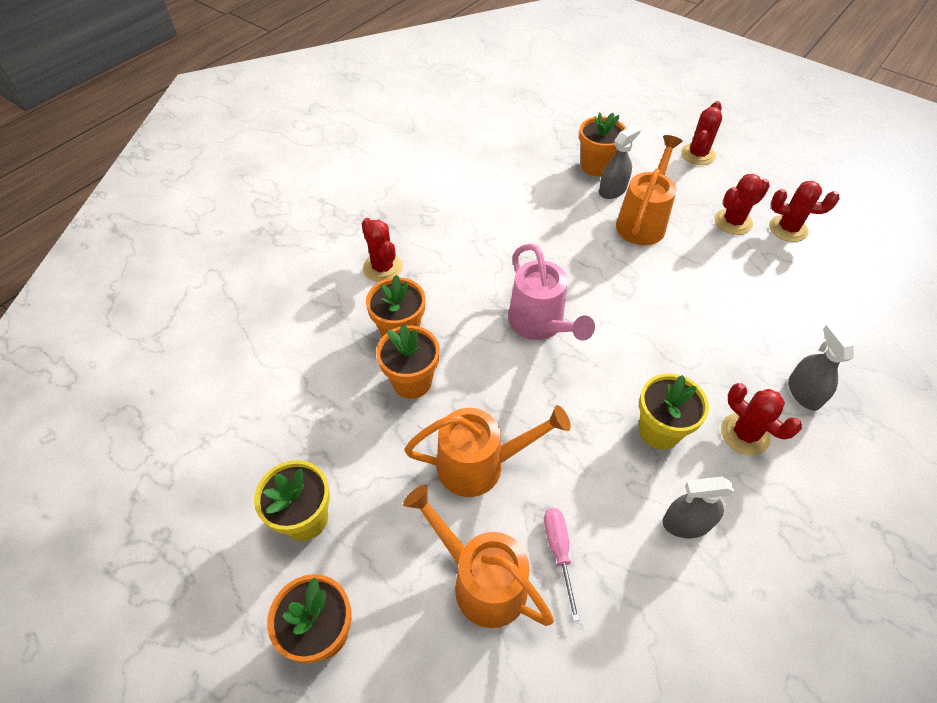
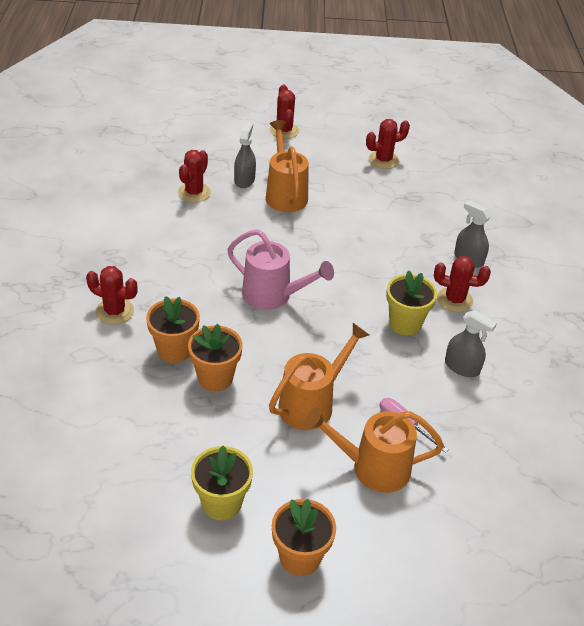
camera: 40 degrees left, 10 degrees down
orange flower pot [579,112,627,177] -> none
grey spray bottle [663,477,734,538] -> grey spray bottle turned 105 degrees counterclockwise [445,310,497,377]
red cactus [714,174,770,235] -> red cactus moved to [178,150,211,203]

